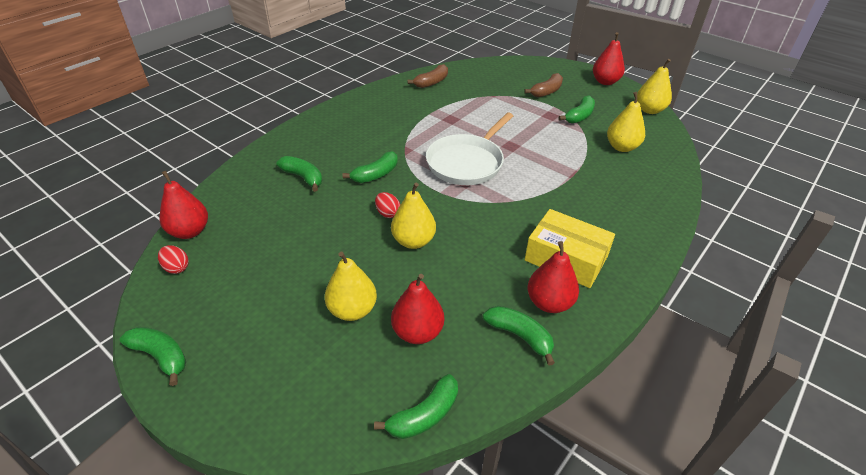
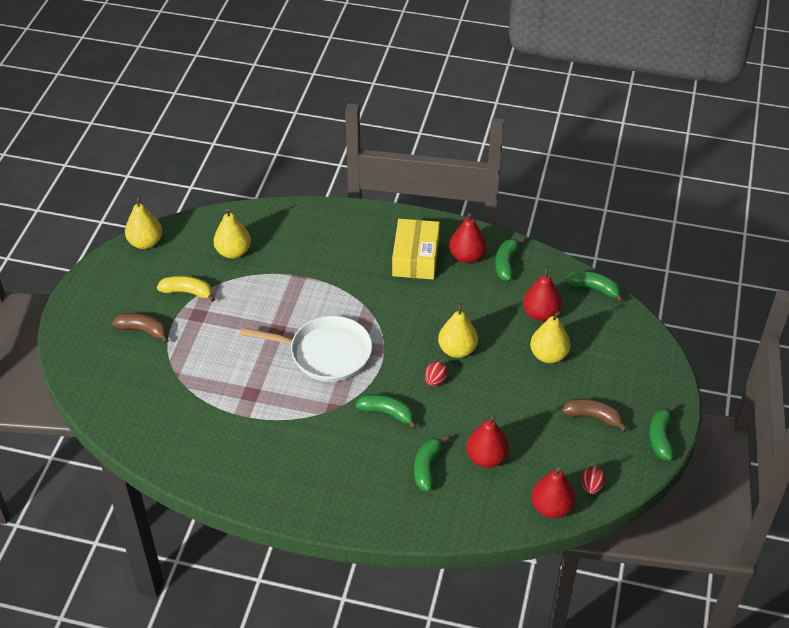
camera: 115 degrees left, 5 degrees up
brown banana [407,64,448,88] -> brown banana moved to [562,398,628,432]
green banana [559,96,595,124] -> yellow banana [157,276,216,302]
red pear [593,32,625,85] -> red pear moved to [466,415,509,468]

